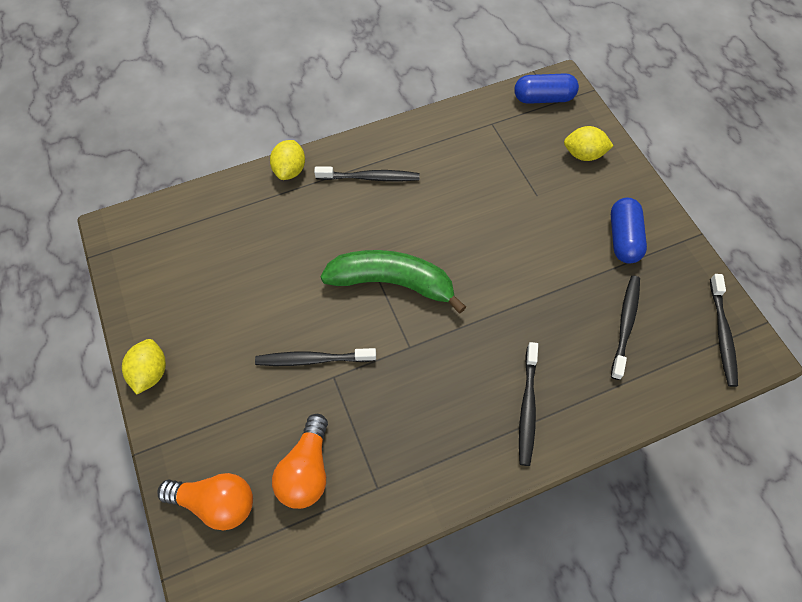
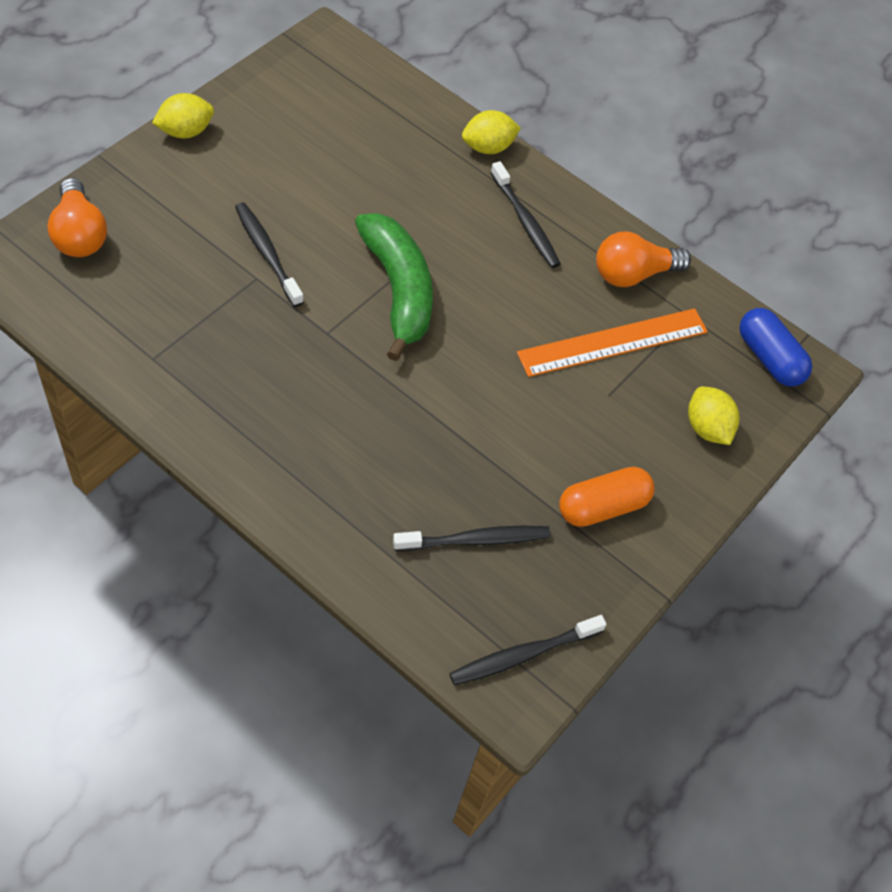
camera: 55 degrees right, 5 degrees down
orange light bulb [272,414,328,509] -> orange light bulb moved to [596,232,691,287]
black toothbrush [519,342,538,466] -> none
blue capsule [611,198,647,263] -> orange capsule [559,467,655,527]
none -> orange ruler [517,308,708,377]

